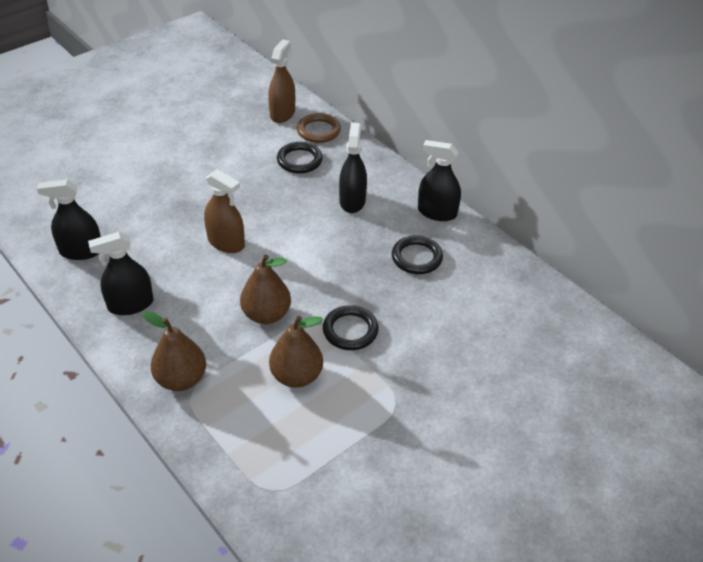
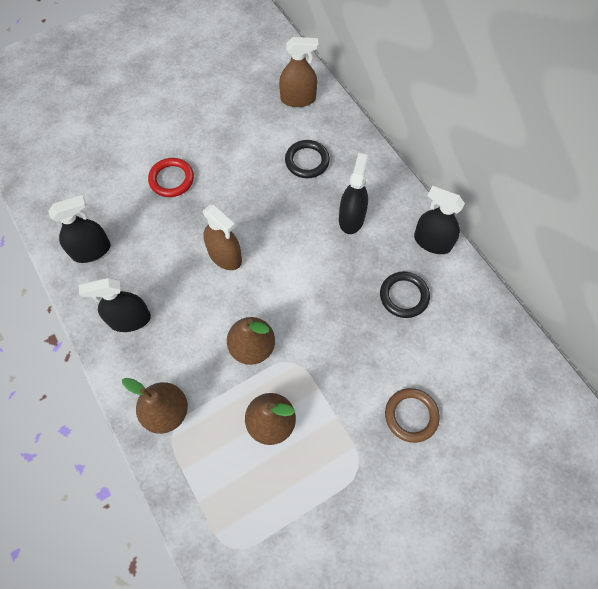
camera: 10 degrees right, 20 degrees up
black spray bottle [37,179,101,260] -> black spray bottle turned 150 degrees clockwise [48,195,111,263]
brown spray bottle [268,40,295,123] -> brown spray bottle turned 60 degrees clockwise [279,37,318,107]
brown ring [297,113,341,143] -> brown ring moved to [385,388,440,443]
black ring [323,305,379,350] -> none
none -> red ring [148,158,194,197]

